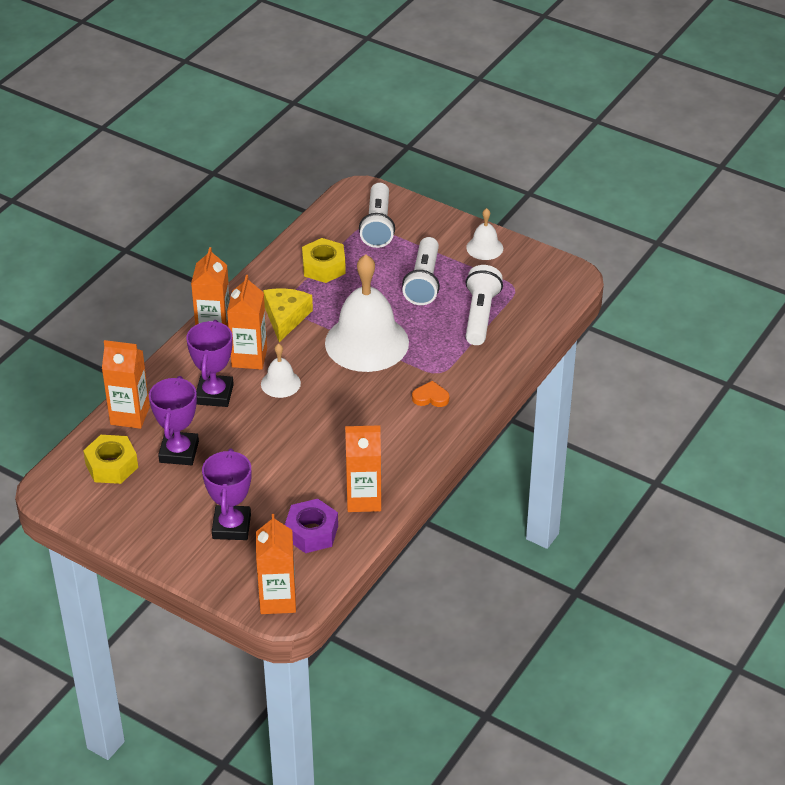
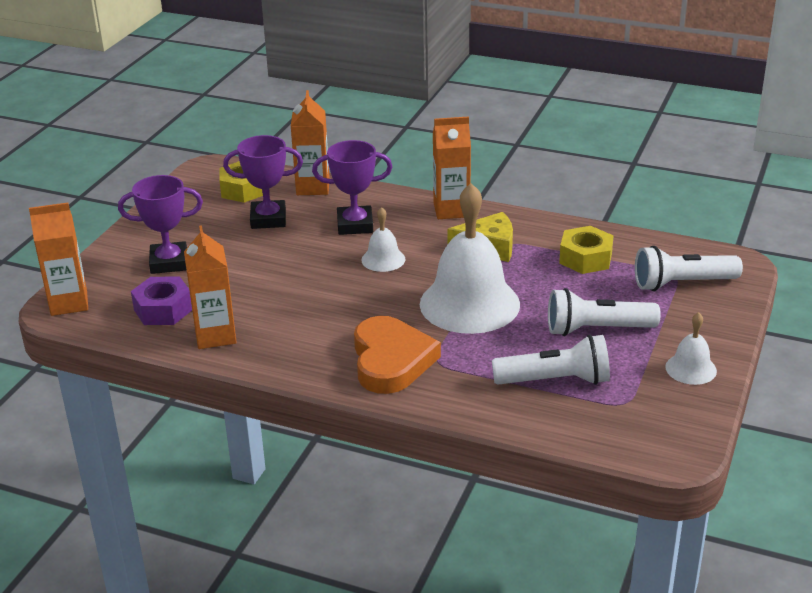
camera: 80 degrees right, 10 degrees down
orange carton [227,275,267,370] -> none
orange heart [412,381,449,407] -> orange heart [354,316,441,394], size x2.26

